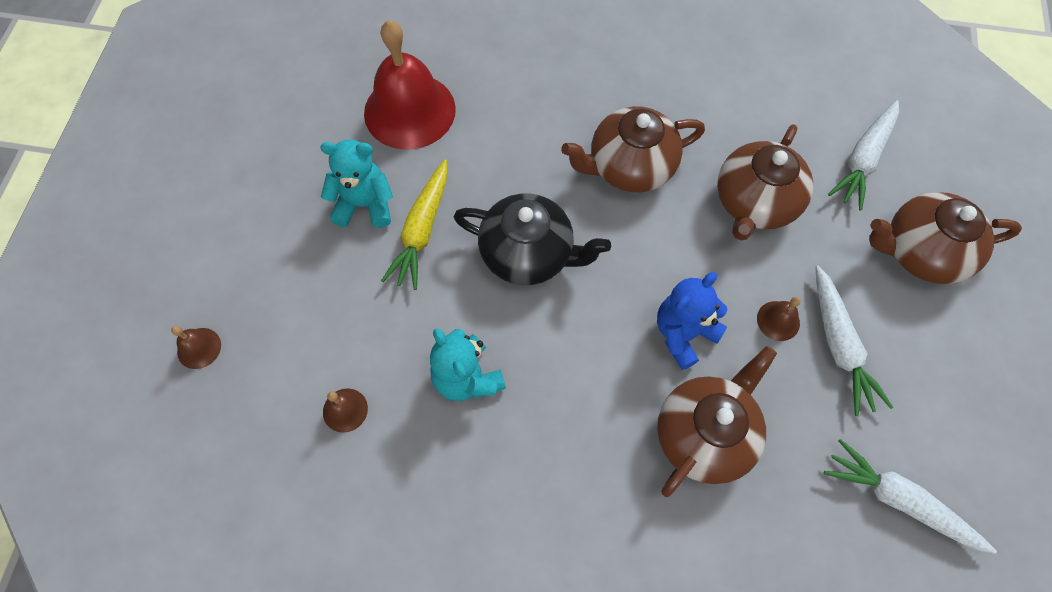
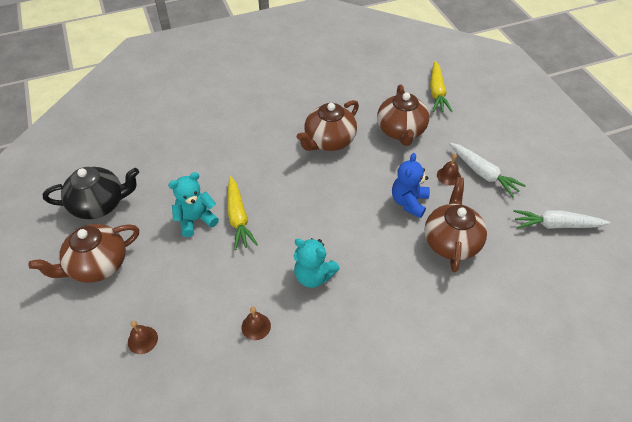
camera: 30 degrees left, 15 degrees down
red bell [364,20,456,149] -> none
black teapot [454,193,611,285] -> black teapot moved to [43,167,139,219]
white carrot [828,100,899,211] -> yellow carrot [430,61,453,112]
brown teapot [869,192,1022,284] -> brown teapot moved to [28,224,139,283]

